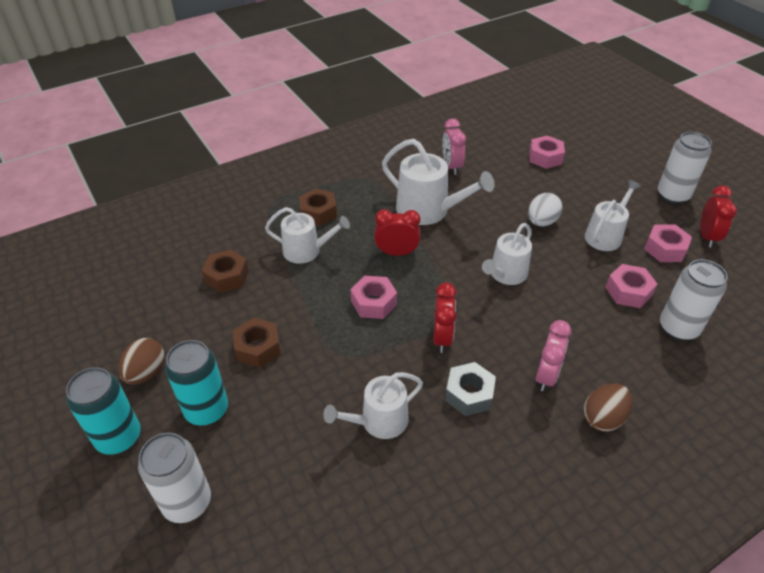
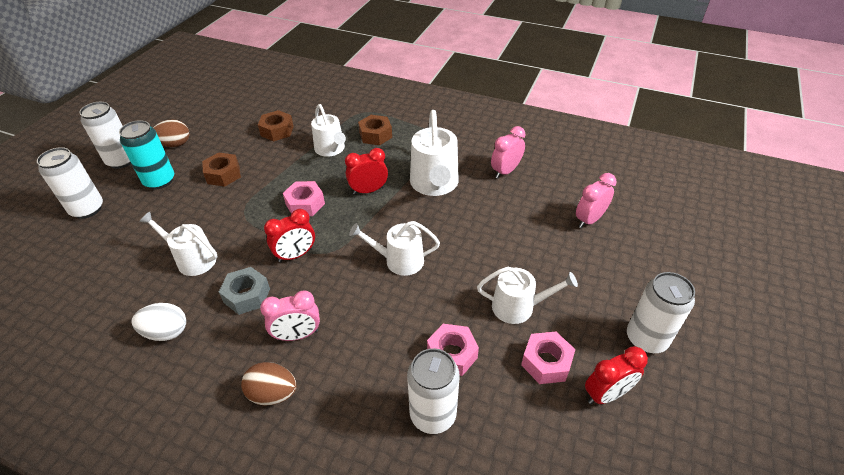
camera: 55 degrees right, 0 degrees up
turquoise can [66,367,141,455] -> white can [79,102,131,169]
red clock [374,209,420,256] -> red clock turned 75 degrees counterclockwise [345,148,388,195]
white egg [528,193,563,226] -> white egg moved to [132,303,186,341]
pink nut [529,135,565,169] -> pink clock [576,173,617,228]

